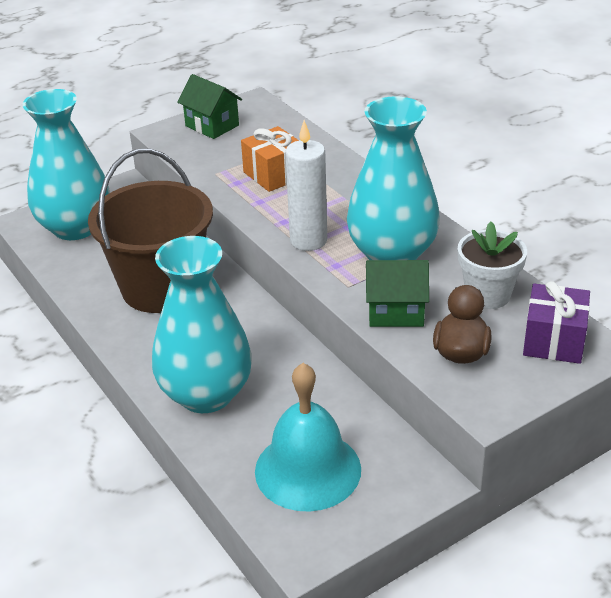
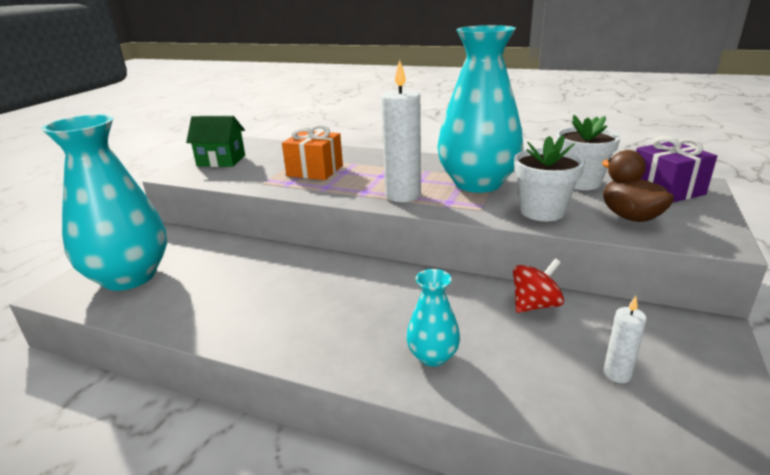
camera: 35 degrees left, 10 degrees down
brown bucket [88,148,213,313] -> none
turquoise vase [152,236,252,413] -> turquoise vase [406,269,460,366], size x0.45
turquoise bell [255,363,361,512] -> white candle [603,296,647,383]
green house [366,260,429,327] -> white flower pot [514,135,585,221]
none -> red spinning top [513,259,564,313]

